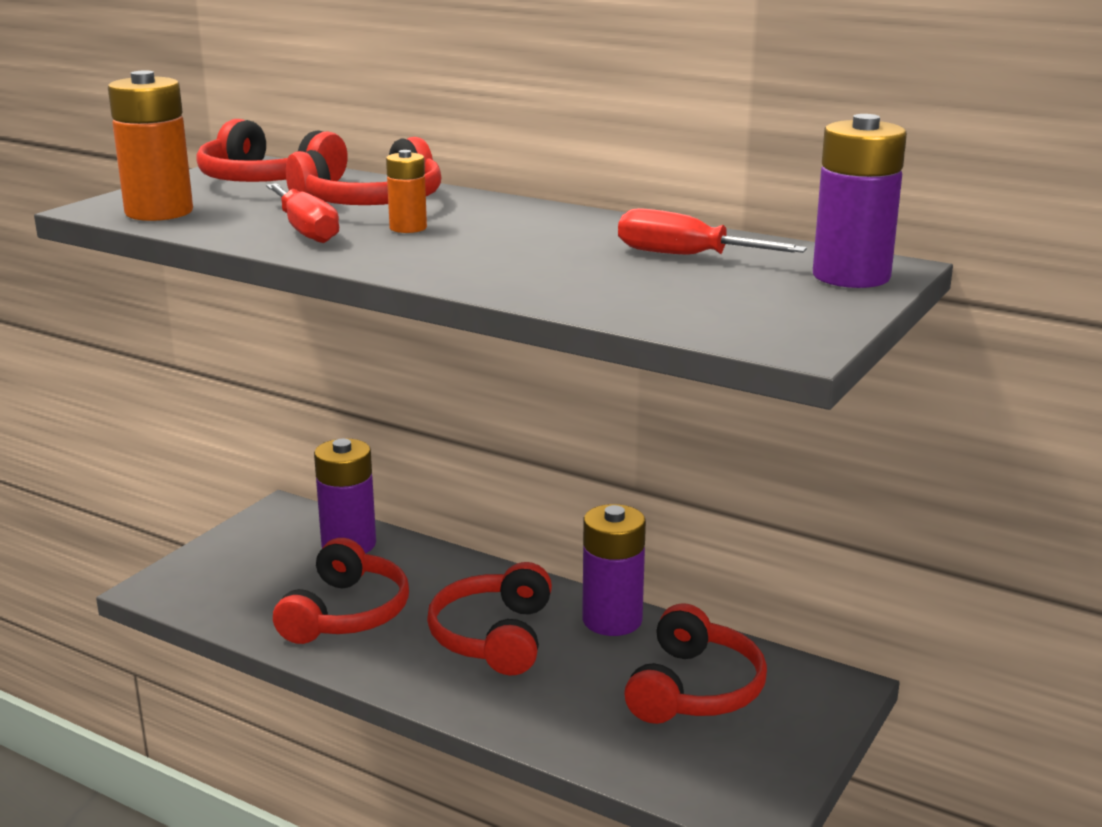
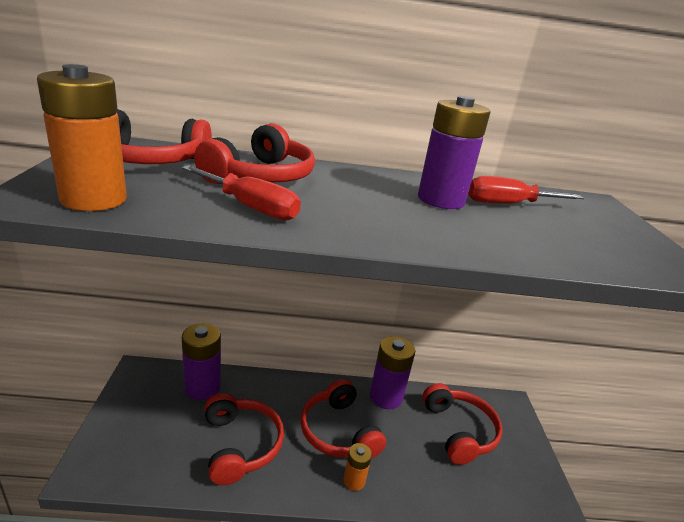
camera: 35 degrees left, 5 degrees up
orange battery [386,150,427,233] -> orange battery moved to [343,443,372,491]
purple battery [813,114,907,288] -> purple battery moved to [418,96,491,209]

